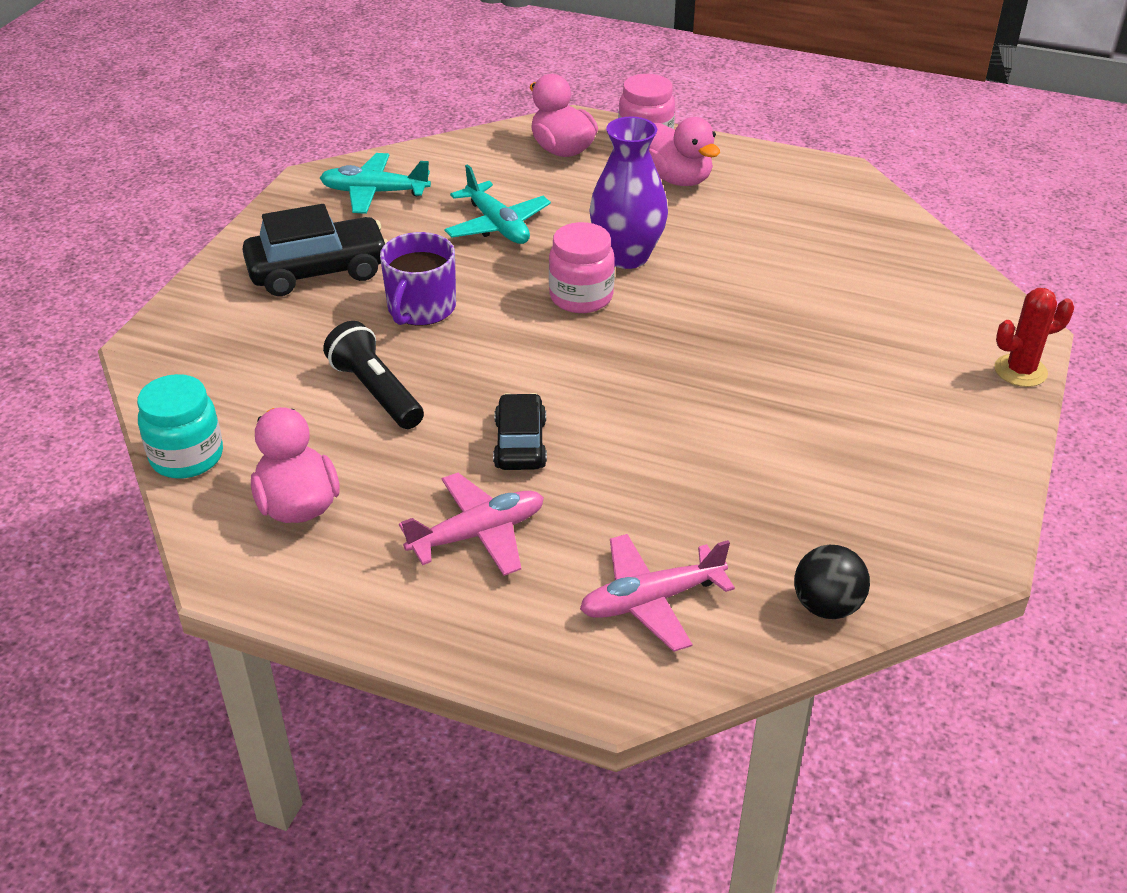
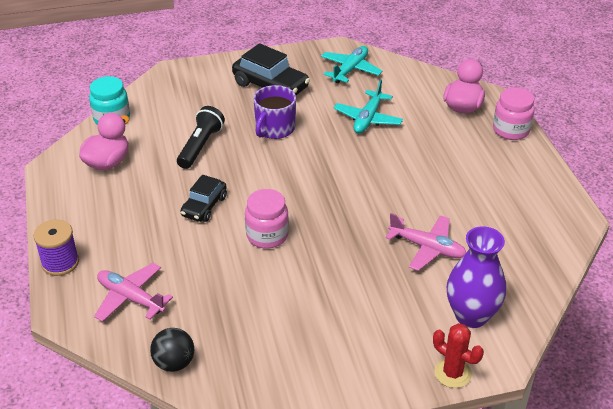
camera: 55 degrees right, 0 degrees up
turquoise plane [320,153,431,214] -> turquoise plane turned 60 degrees clockwise [321,46,383,83]
purple mug [380,232,456,326] -> purple mug turned 45 degrees counterclockwise [253,85,296,139]
pink plane [399,473,544,576] -> pink plane moved to [386,213,466,271]
black car [493,393,547,470] -> black car turned 150 degrees clockwise [180,175,227,222]
pink jar [549,222,615,313] -> pink jar moved to [245,189,289,249]
purple vase [589,117,668,269] -> purple vase moved to [447,226,506,328]
pink duck [649,117,720,186] -> none
none -> purple spool [33,220,79,276]

